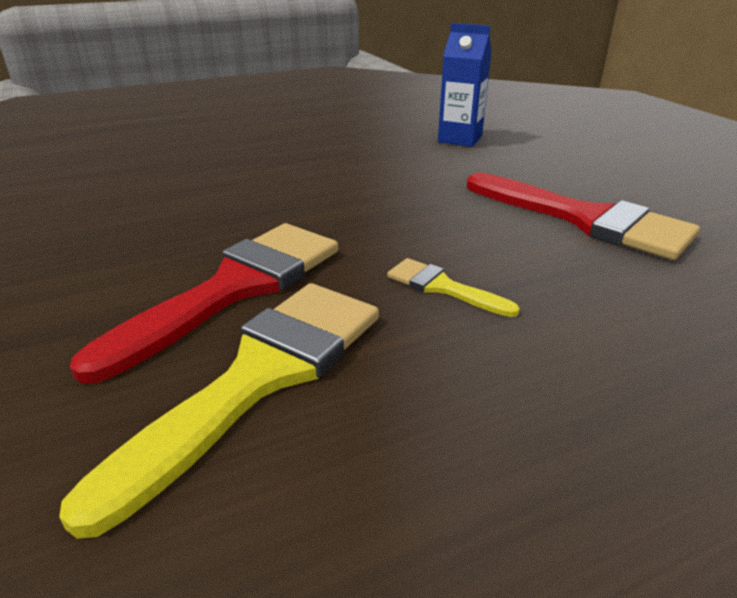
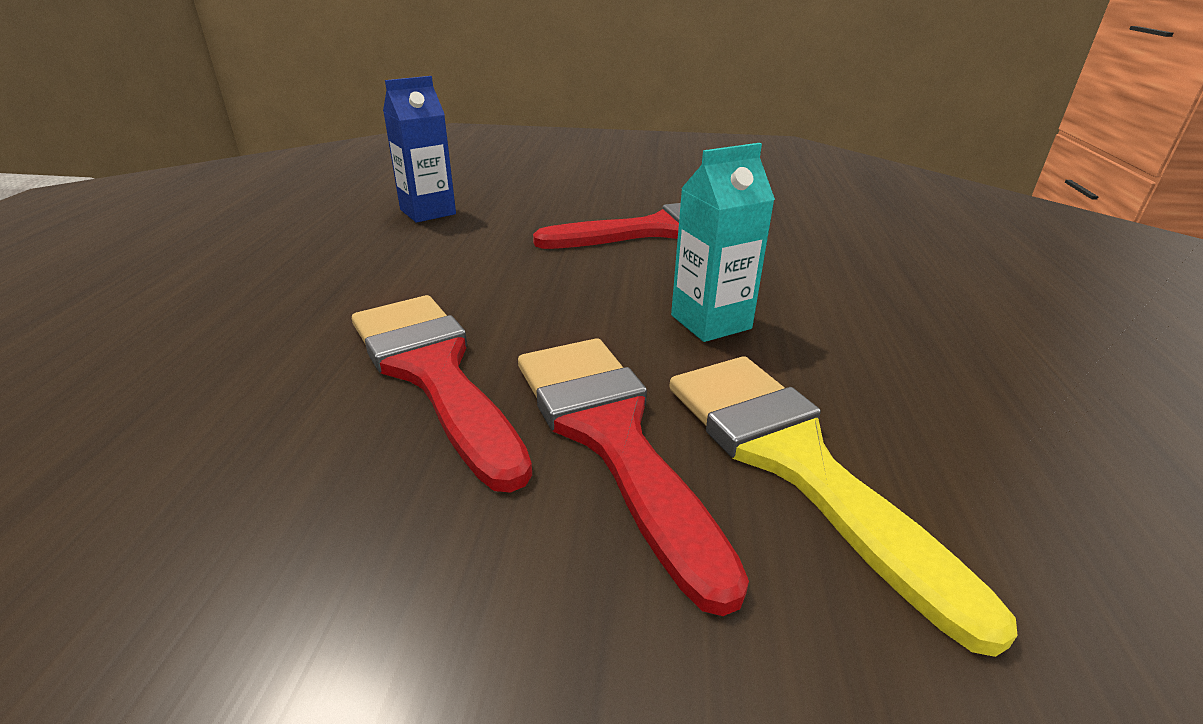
camera: 60 degrees left, 0 degrees up
yellow brush [387,258,520,317] -> turquoise carton [671,143,775,342]
none -> red brush [352,295,532,493]

